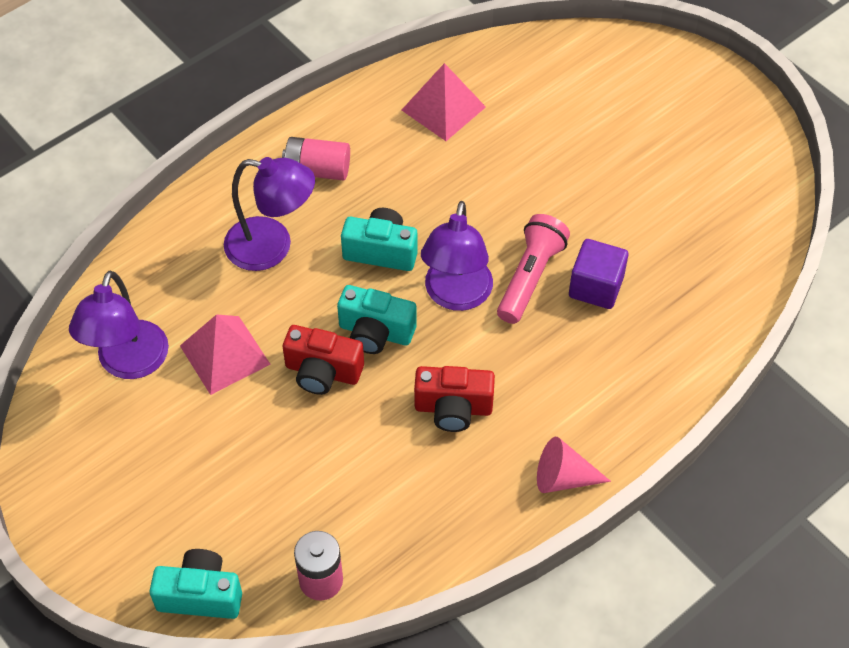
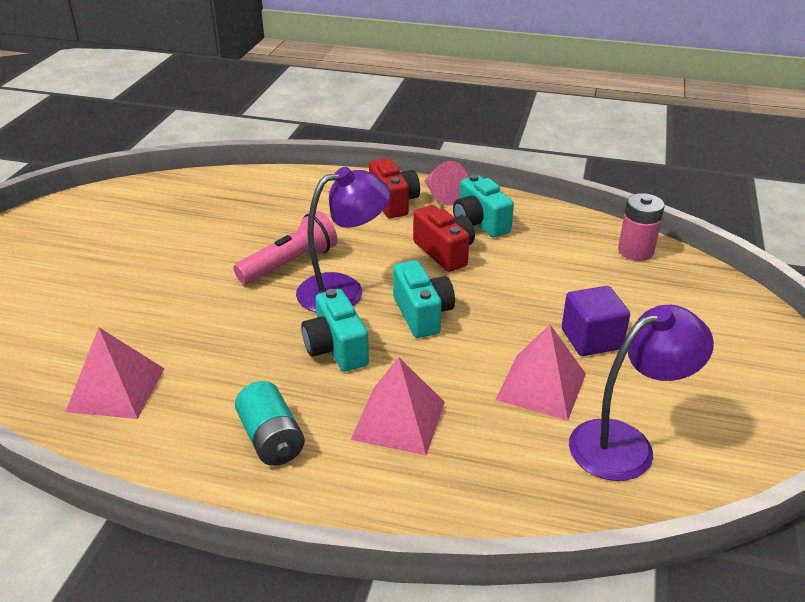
camera: 125 degrees left, 20 degrees down
turquoise camera [150,549,242,619] -> turquoise camera moved to [453,174,514,238]
purple lamp [224,157,315,271] -> pink pyramid [351,357,445,456]
pink battery [282,137,350,181] -> turquoise battery [235,381,305,466]
red camera [283,325,364,395] -> red camera moved to [369,158,420,218]
pink flashlight [497,214,570,324] -> pink flashlight turned 150 degrees clockwise [234,211,337,284]
purple cube [569,239,628,309] -> purple cube moved to [562,286,630,356]

